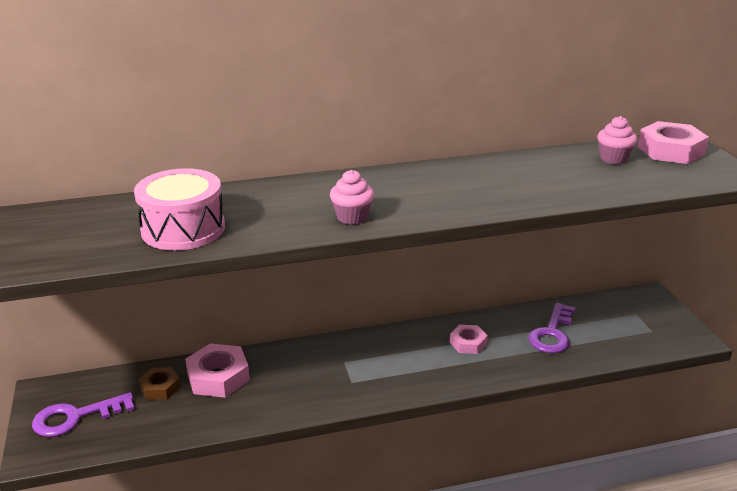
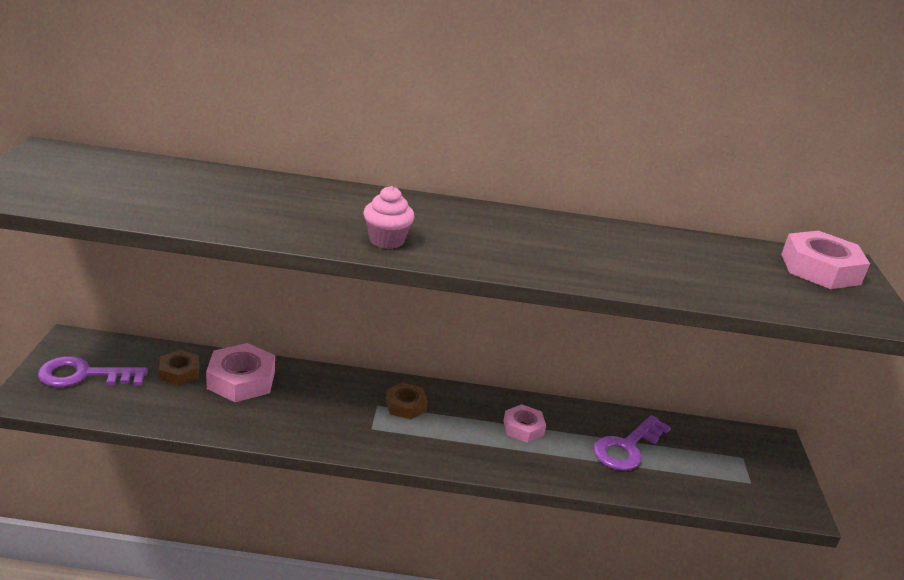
camera: 15 degrees right, 0 degrees up
pink drum [134,168,225,251] -> none
pink cupcake [597,116,637,164] -> none
none -> brown nut [386,382,428,420]

